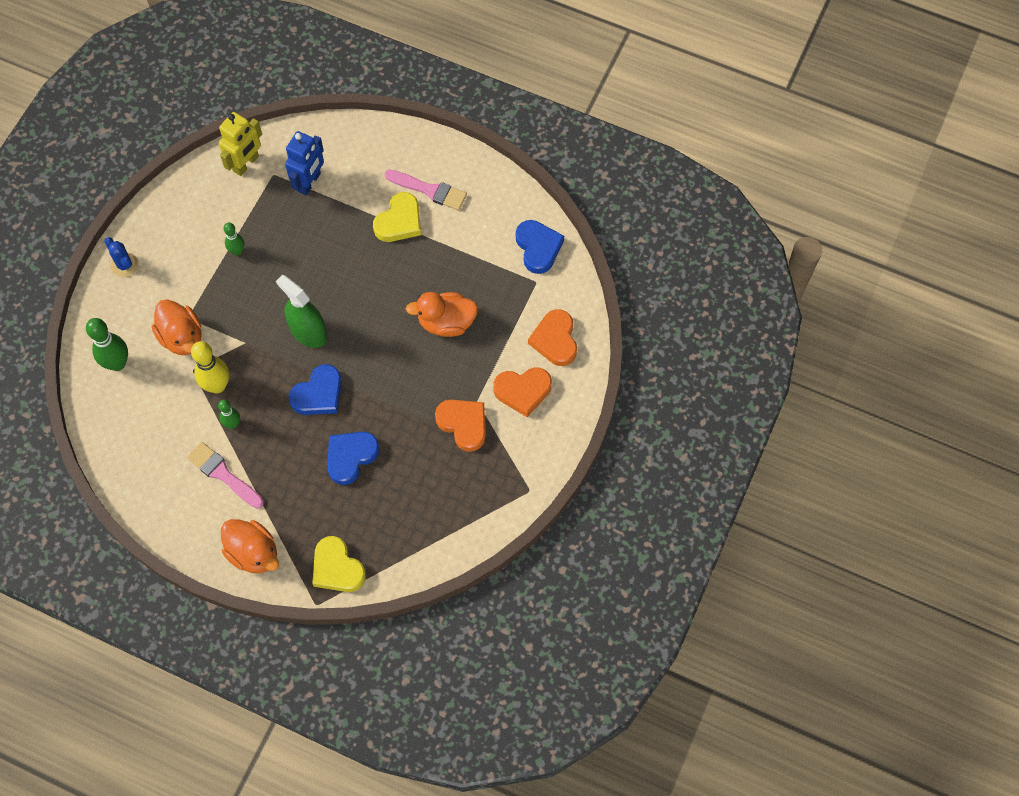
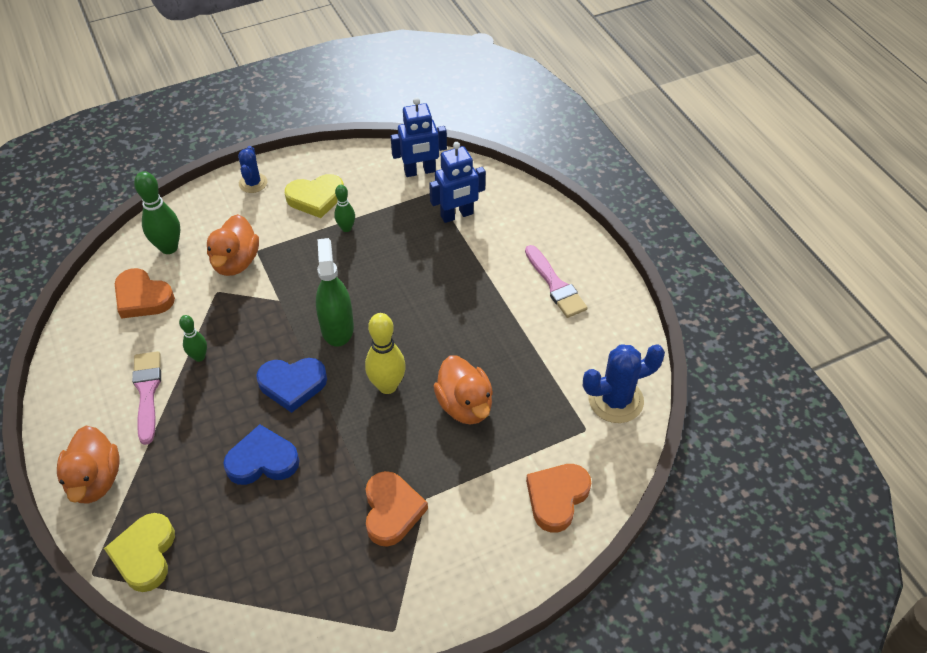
camera: 40 degrees right, 15 degrees down
yellow bowling pin [191,341,229,394] -> yellow bowling pin moved to [365,313,406,394]
yellow robot [219,112,262,176] -> blue robot [391,97,447,177]
yellow heart [373,192,421,242] -> yellow heart moved to [285,174,344,218]
orange duck [406,292,478,337] -> orange duck turned 150 degrees counterclockwise [434,355,493,425]
orange heart [493,367,552,417] -> orange heart moved to [115,268,175,319]
blue heart [516,220,564,274] -> blue cactus [583,344,665,423]

